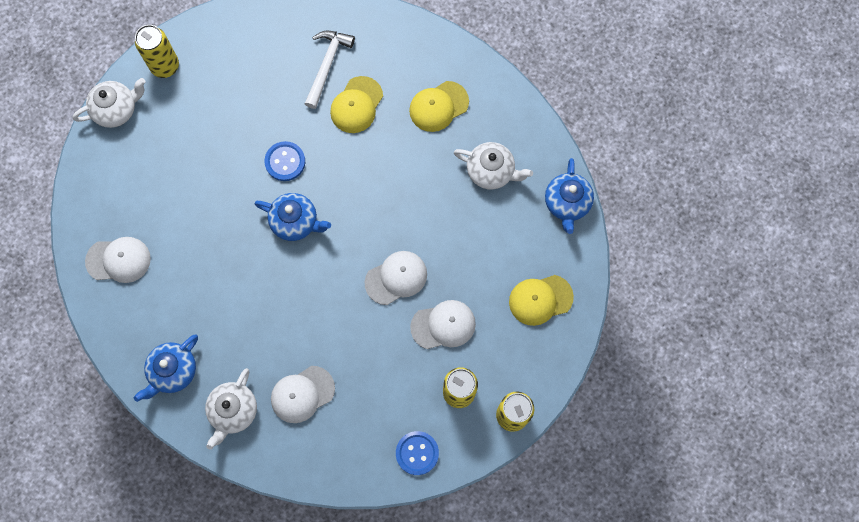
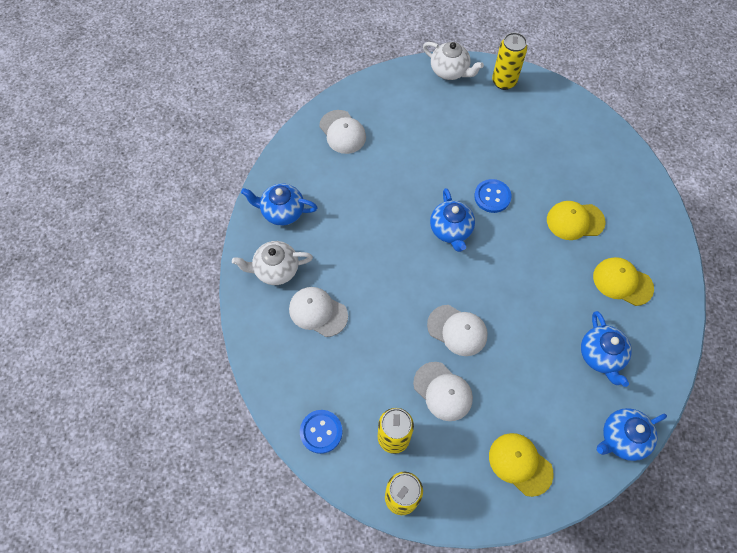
camera: 60 degrees right, 10 degrees down
white hammer [305,31,355,109] -> none
white teapot [454,142,533,189] -> blue teapot [581,311,632,387]

